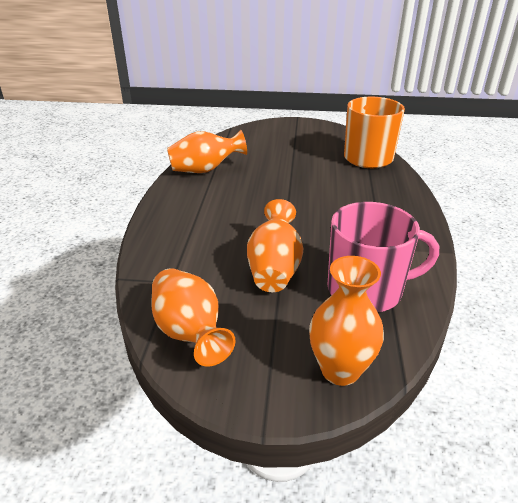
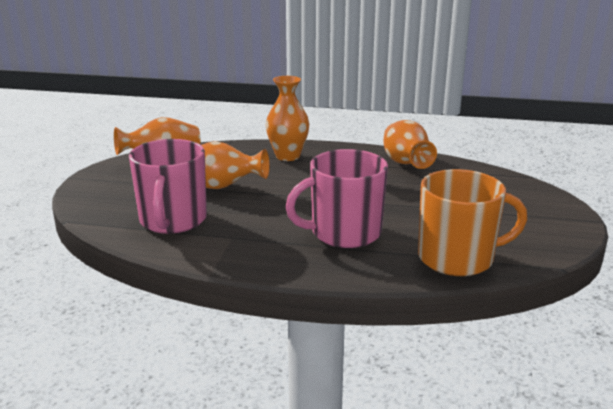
camera: 95 degrees right, 10 degrees down
orange vase [309,256,384,386] -> orange vase moved to [266,76,309,161]
none -> pink mug [286,149,388,248]

